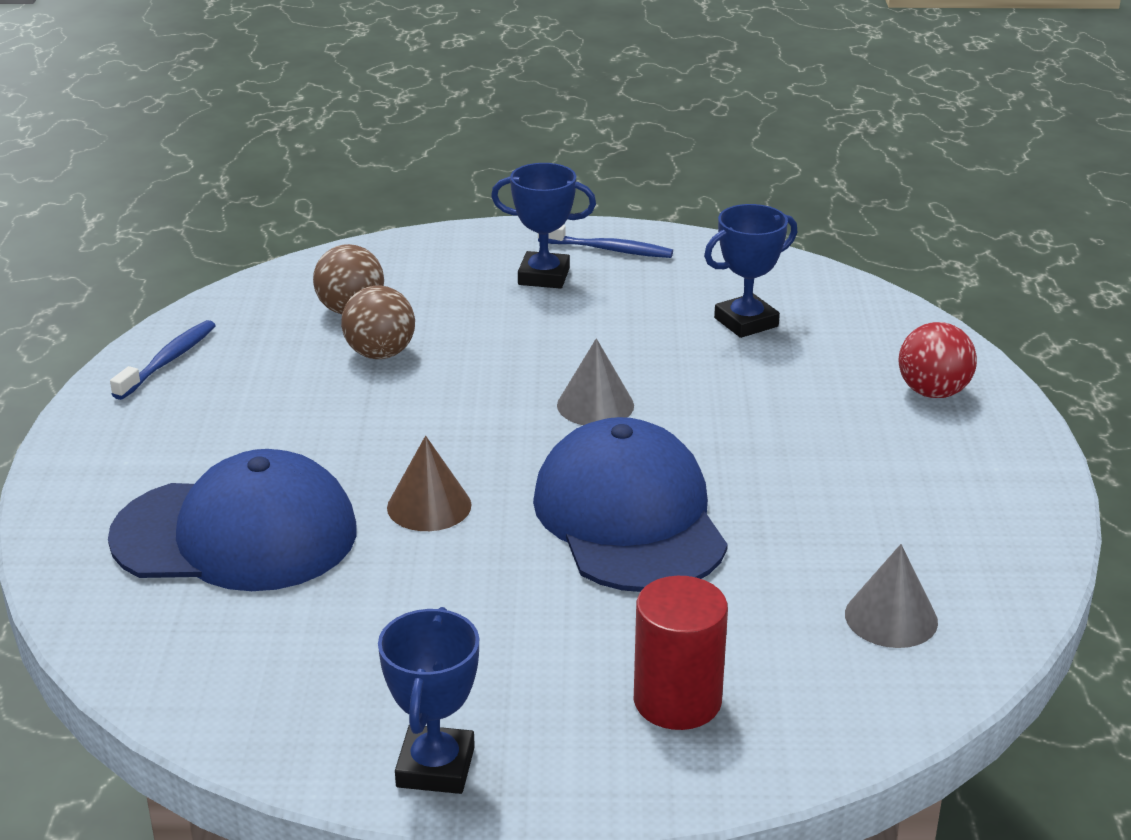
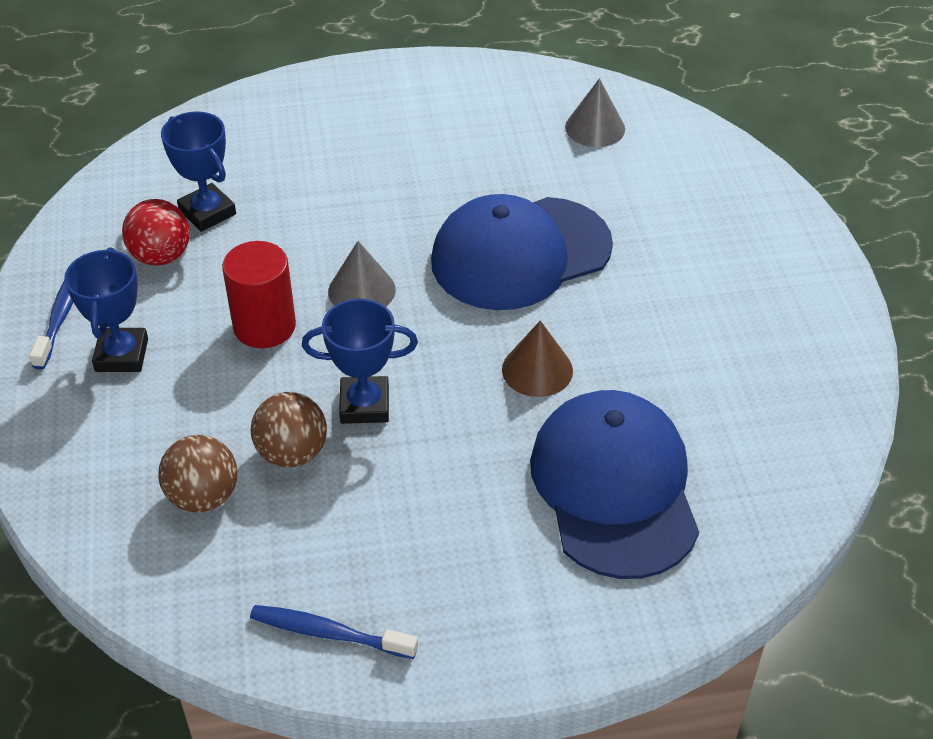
camera: 100 degrees left, 15 degrees up
blue trophy [378,607,479,794] -> blue trophy moved to [302,299,418,424]
red cylinder [634,576,728,730] -> red cylinder moved to [222,241,296,348]
red ball [899,322,977,398] -> red ball moved to [122,199,190,266]

